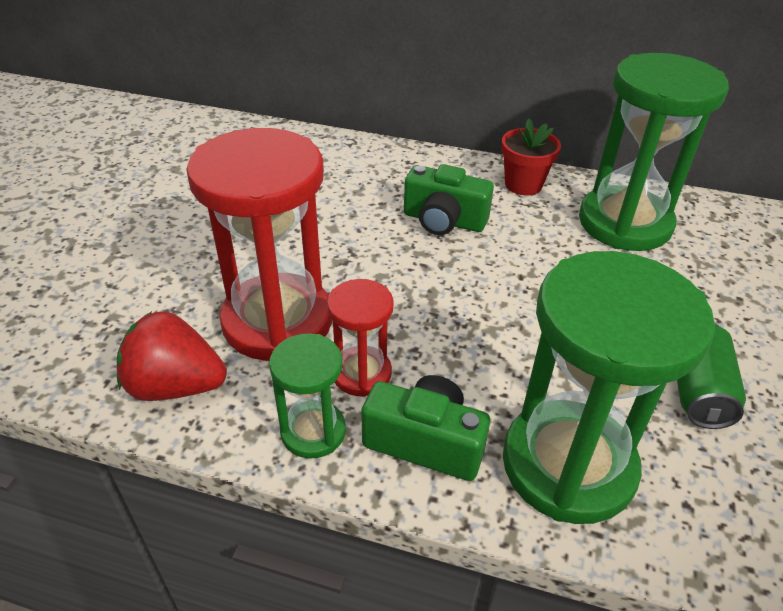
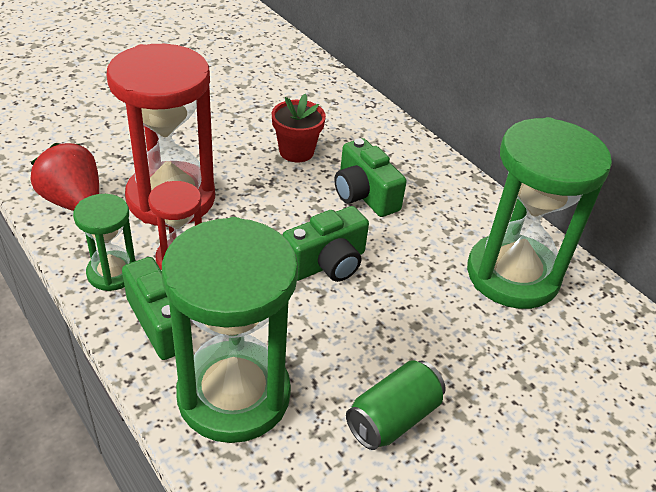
camera: 35 degrees right, 0 degrees up
red flower pot [501,118,561,195] -> red flower pot moved to [272,94,326,162]
none -> green camera [282,206,369,282]

